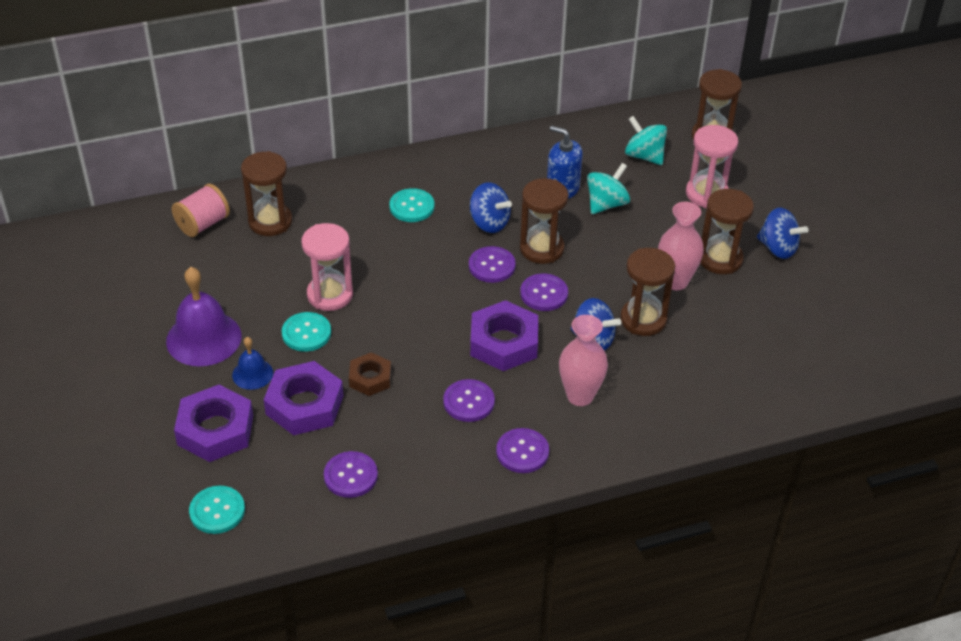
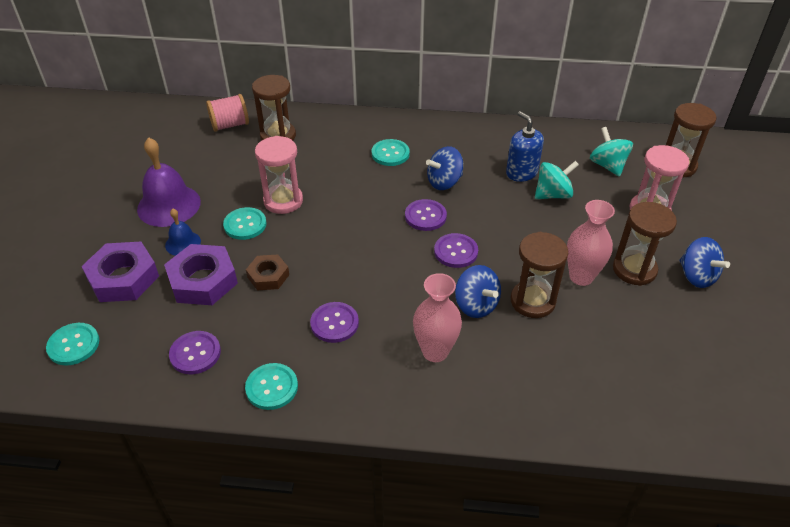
camera: 25 degrees right, 0 degrees up
blue spinning top [470,182,512,233] -> blue spinning top turned 90 degrees clockwise [426,146,463,190]
purple nut [470,300,538,371] -> none
purple button [496,428,549,473] -> none
brown hourglass [520,178,569,264] -> none
none -> turquoise button [245,363,298,410]

